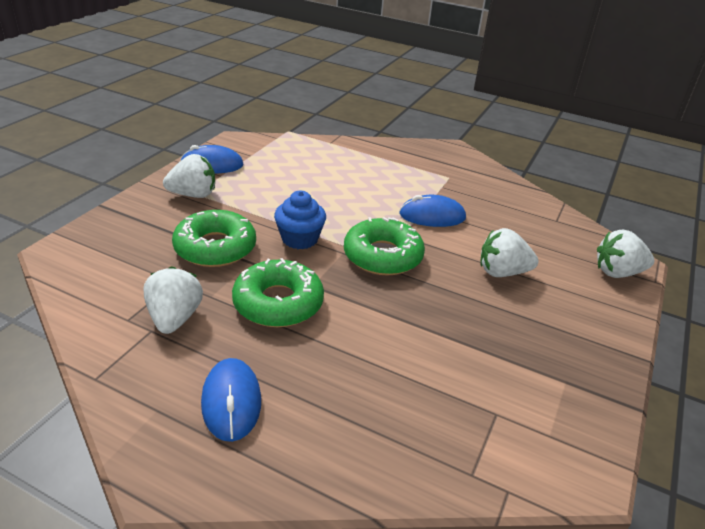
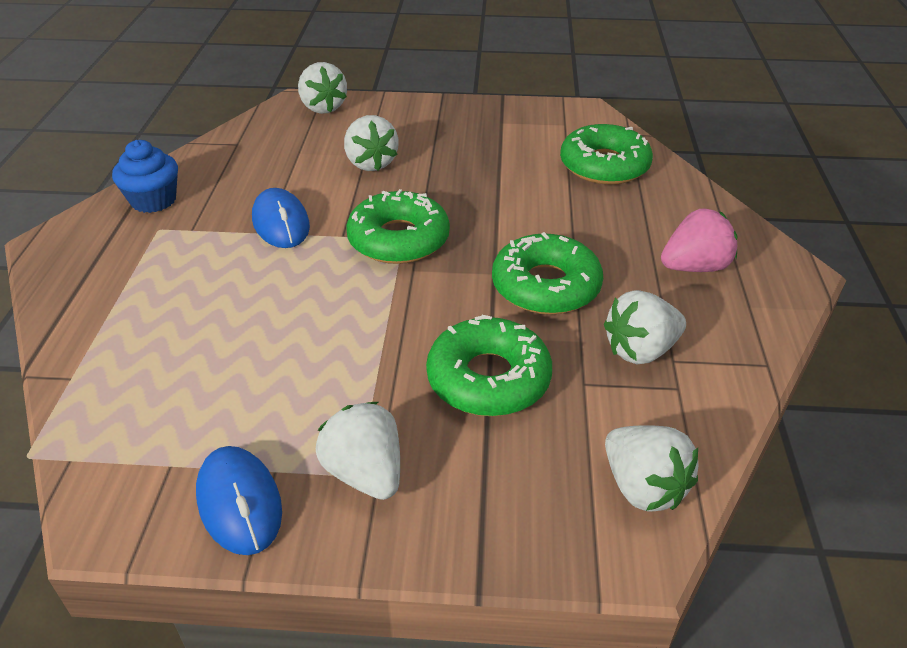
camera: 110 degrees left, 5 degrees up
blue mouse [201,358,261,442] -> pink strawberry [661,208,737,272]
blue cupcake [274,191,326,249] -> blue cupcake moved to [112,140,178,213]
none -> green donut [560,124,653,185]
none -> white strawberry [605,426,698,512]

